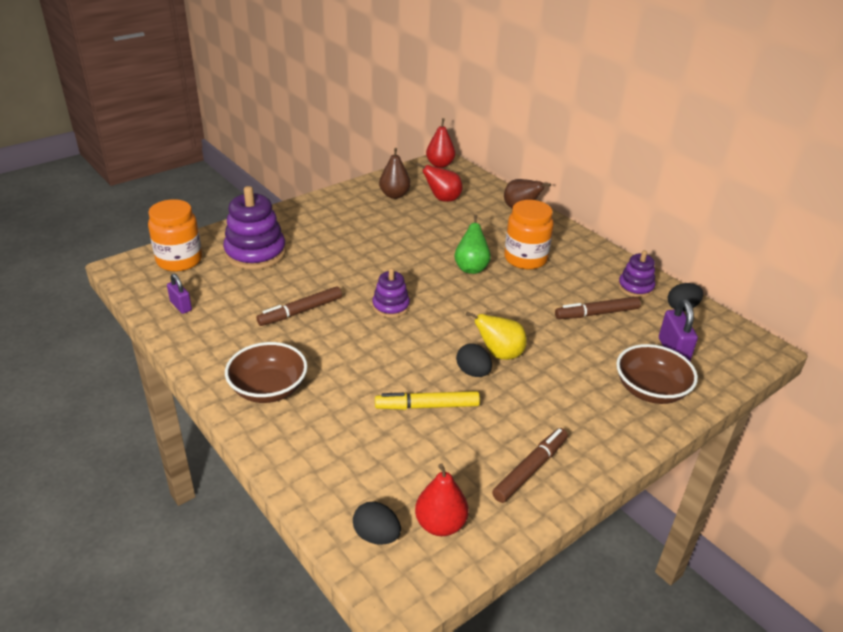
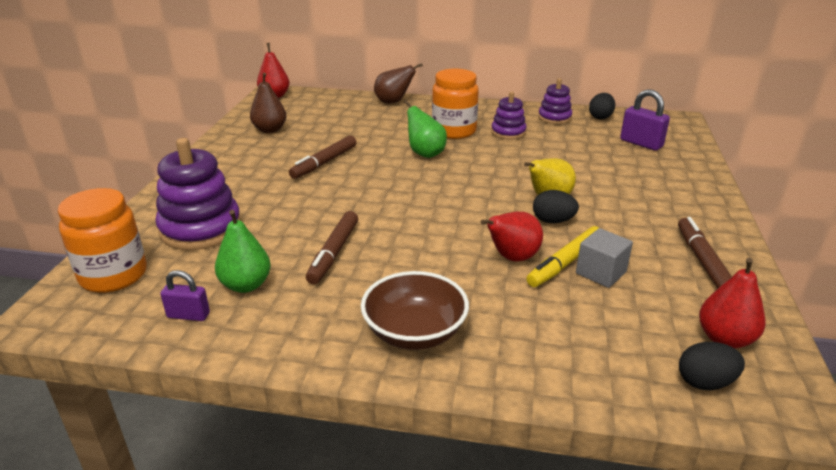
camera: 40 degrees left, 5 degrees down
purple stacking toy [372,268,410,318] -> purple stacking toy moved to [491,92,526,140]
red pear [416,163,462,202] -> red pear moved to [481,212,543,261]
brown marker [555,297,641,319] -> brown marker moved to [289,136,357,179]
brown bowl [616,344,698,404] -> none
none -> green pear [215,210,271,293]
none -> grey cube [576,228,633,288]

